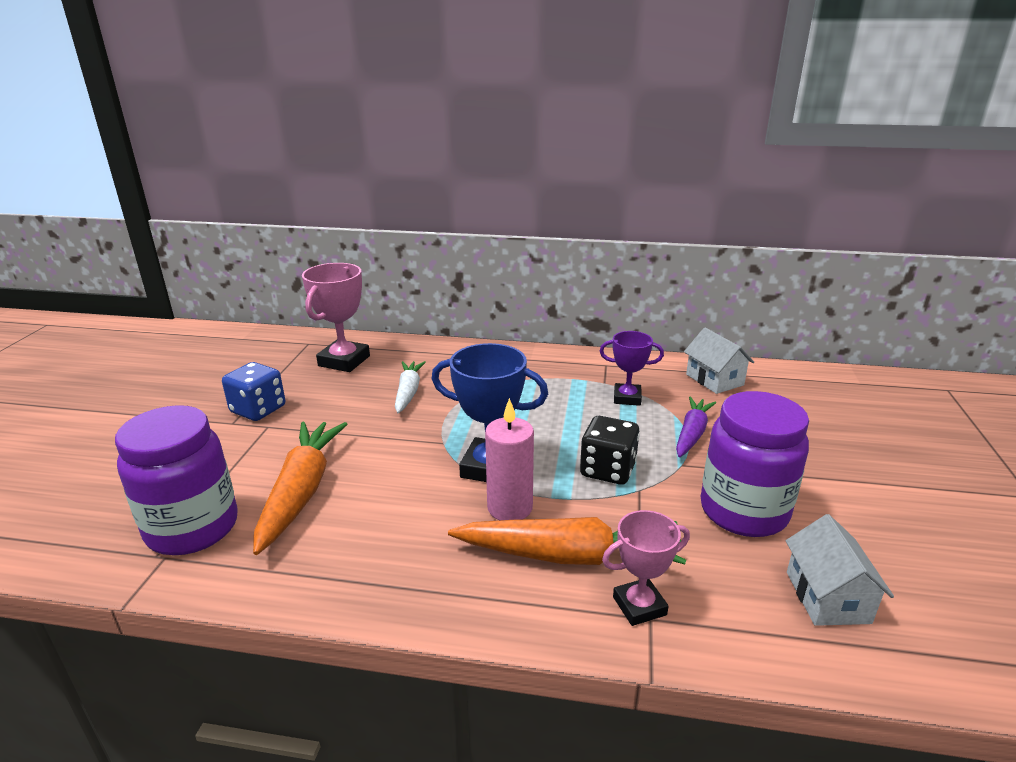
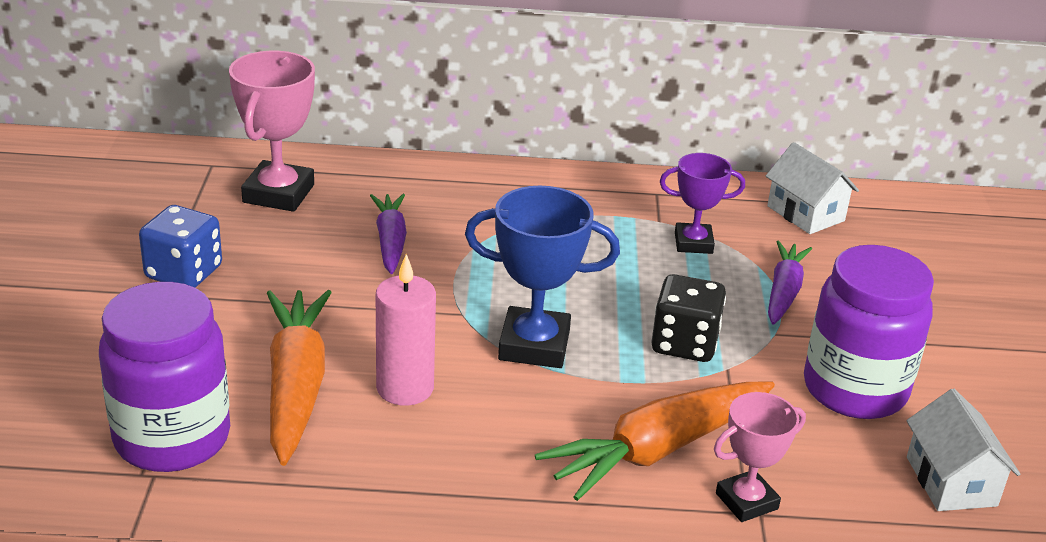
camera: 10 degrees left, 5 degrees up
white carrot [395,361,426,413] -> purple carrot [370,194,407,274]
orange carrot [448,517,686,565] -> orange carrot turned 150 degrees clockwise [535,381,775,501]
pink candle [485,398,534,520] -> pink candle moved to [376,254,436,406]

